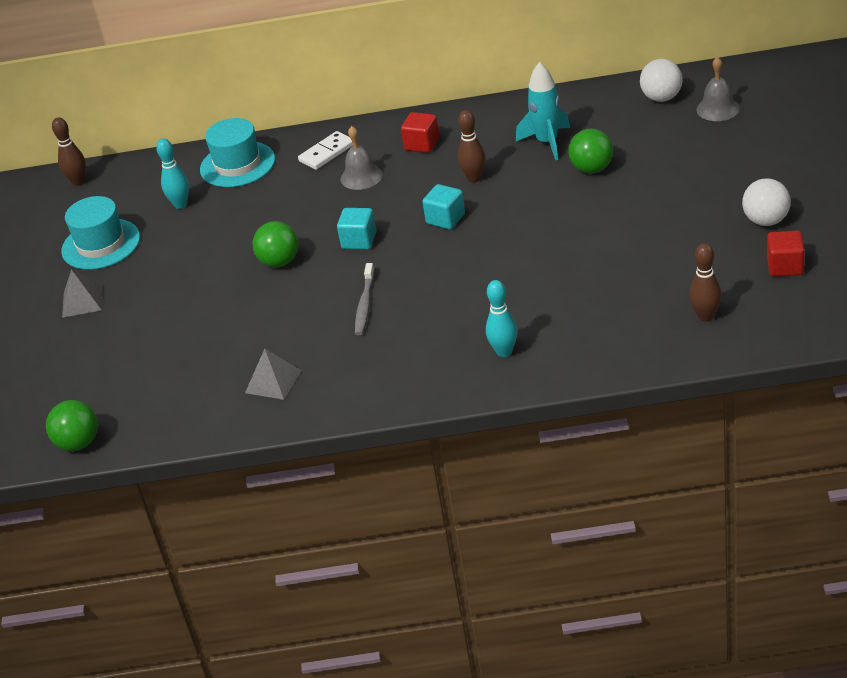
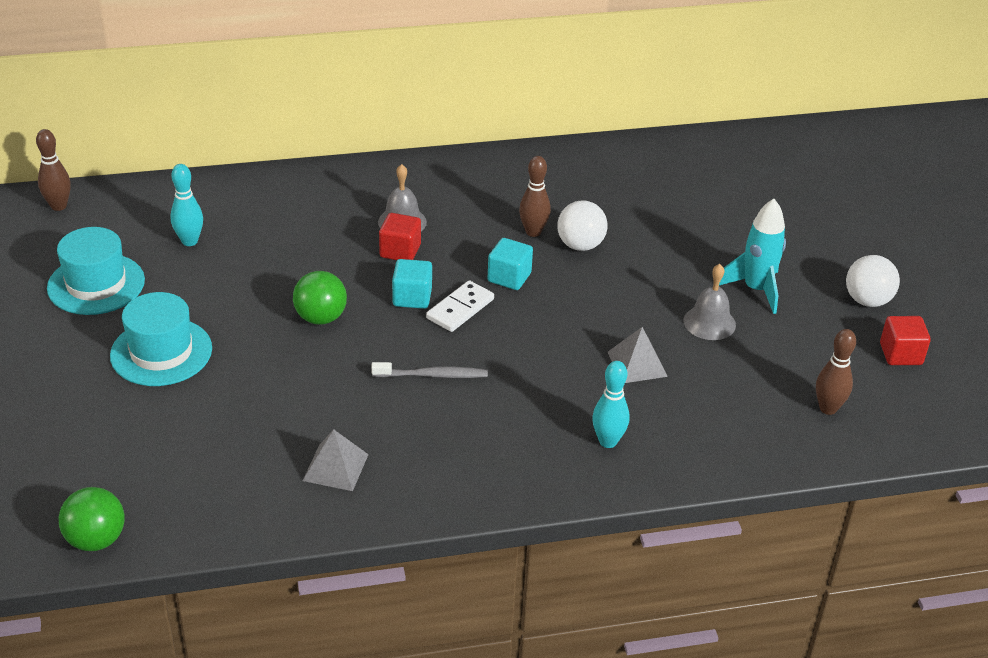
camera: 15 degrees left, 0 degrees up
grey pyramid [62,270,103,318] -> grey pyramid moved to [608,327,668,383]
turquoise hat [200,118,275,187] -> turquoise hat moved to [110,292,212,386]
white domino [298,131,353,170] -> white domino moved to [426,280,494,332]
grey toothbrush [355,263,374,335] -> grey toothbrush turned 90 degrees counterclockwise [371,362,488,378]
red cube [401,112,439,153] -> red cube moved to [379,213,421,260]
turquoise rocket [516,62,570,160] -> turquoise rocket moved to [719,199,786,314]
green ball [568,129,613,173] -> none
white ball [640,59,683,102] -> white ball moved to [557,200,608,251]
grey bell [696,57,740,121] -> grey bell moved to [683,264,736,340]

